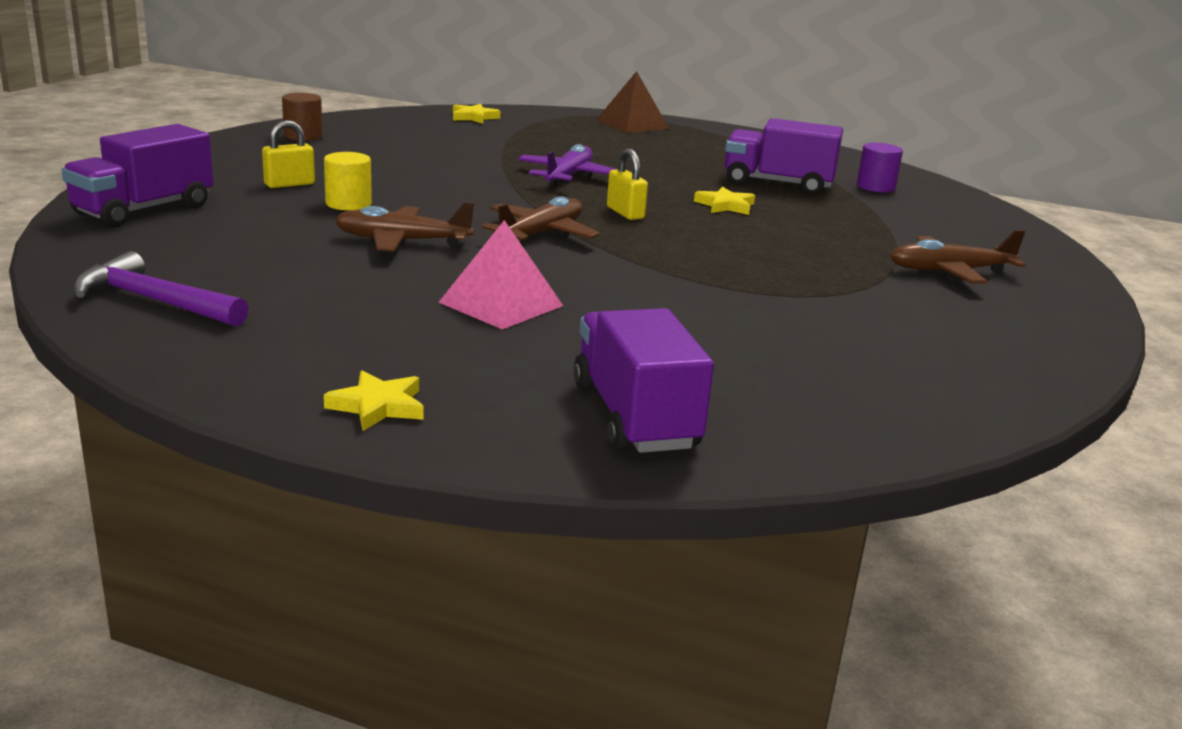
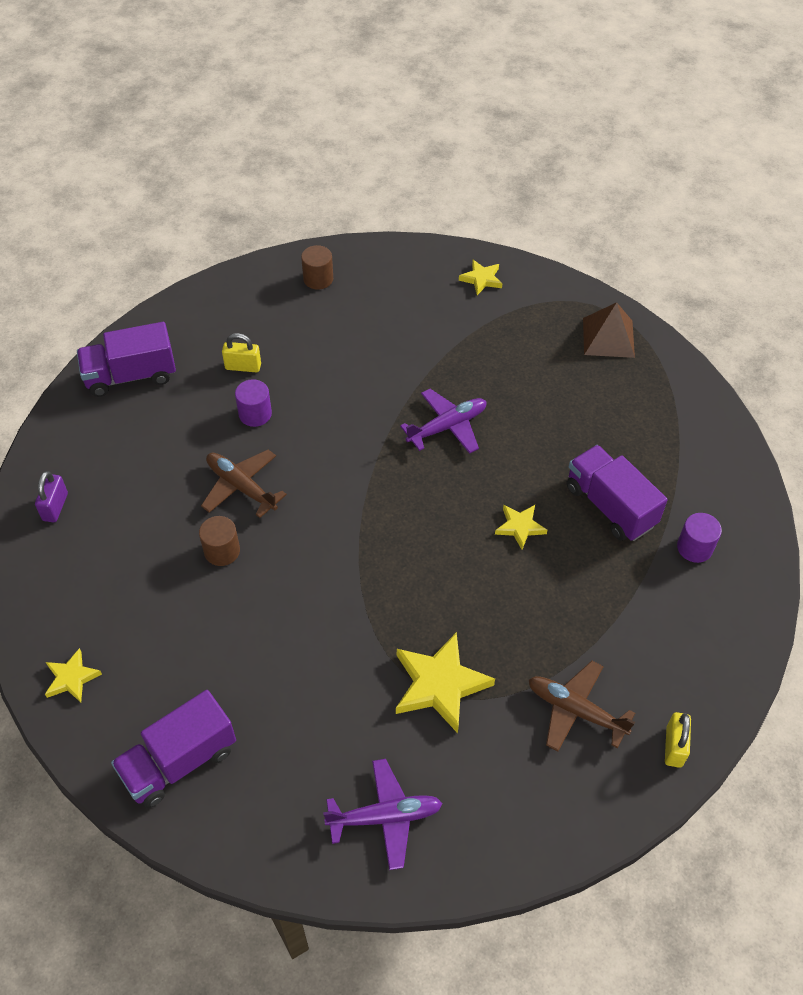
camera: 40 degrees right, 30 degrees up
purple hammer [74,251,249,327] -> purple padlock [35,471,68,522]
yellow cylinder [324,152,372,210] -> purple cylinder [235,379,272,427]
pink pyramid [439,220,563,329] -> none
brown plane [482,196,600,240] -> none
purple truck [573,308,714,453] -> purple truck turned 150 degrees counterclockwise [111,690,236,808]
yellow padlock [607,149,648,220] -> yellow padlock moved to [665,712,691,768]
none -> brown cylinder [199,516,240,566]
none -> purple plane [323,759,443,870]
none -> yellow star [396,632,495,733]

